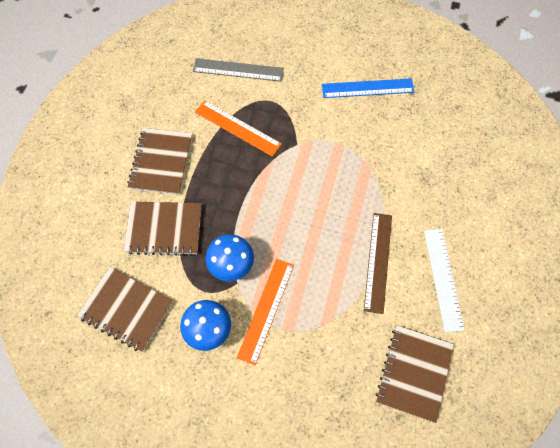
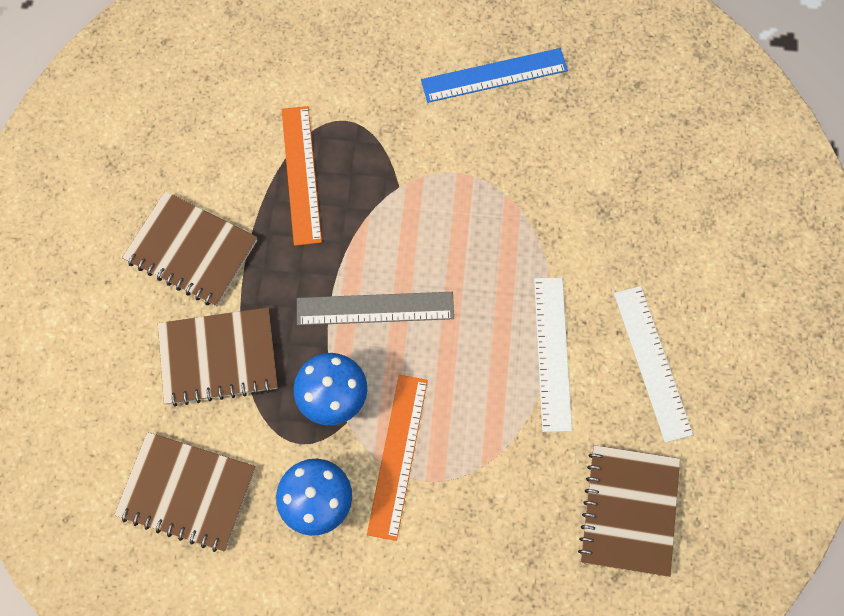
camera: 10 degrees left, 5 degrees up
brown notebook [127,128,192,195] -> brown notebook turned 60 degrees counterclockwise [122,191,257,307]
grey ruler [193,58,284,82] -> grey ruler moved to [297,292,454,325]
orange ruler [195,100,282,157] -> orange ruler turned 60 degrees clockwise [282,106,322,246]
brown ruler [364,213,392,314] -> white ruler [534,278,572,432]

